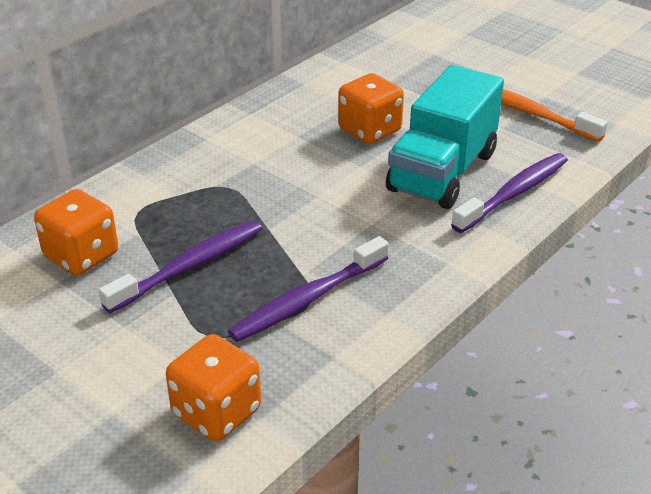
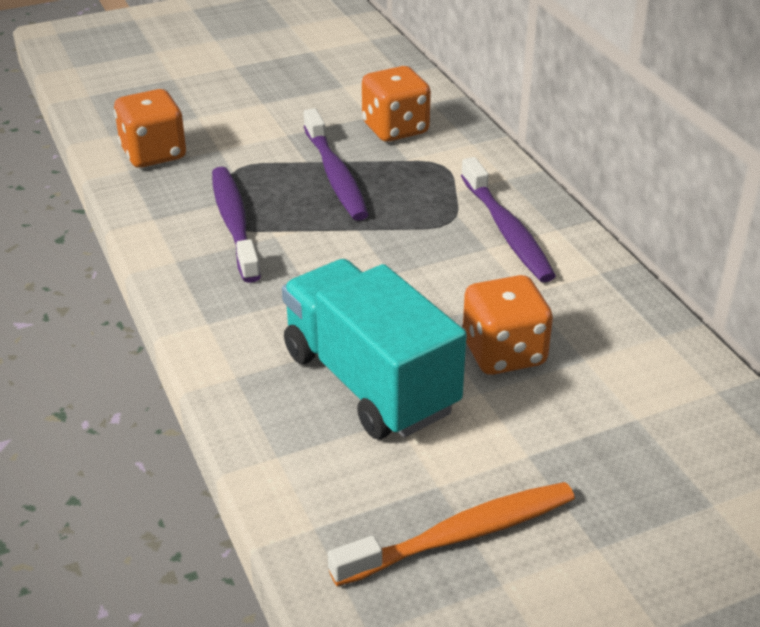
camera: 115 degrees right, 0 degrees up
purple toothbrush [451,153,568,233] -> purple toothbrush moved to [461,157,556,283]

